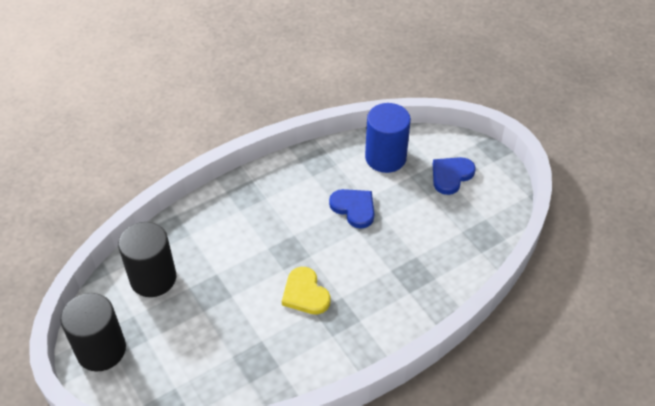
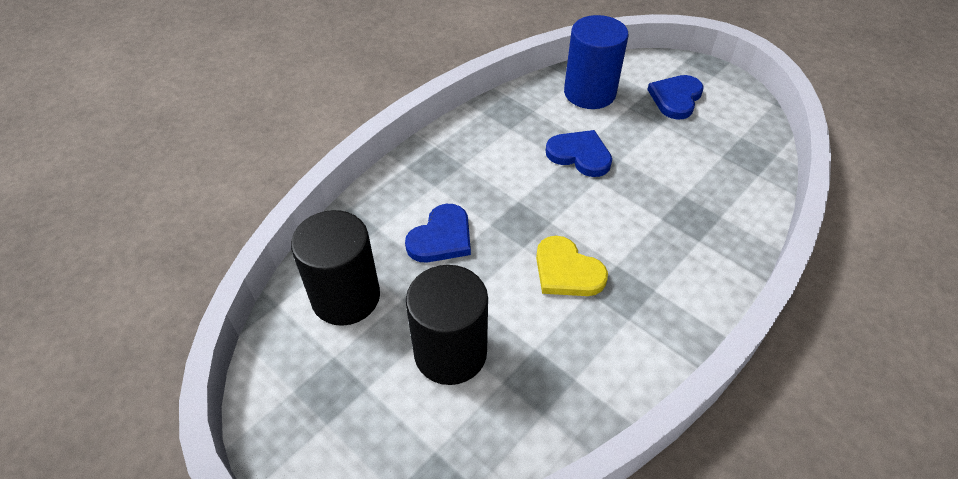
camera: 15 degrees left, 0 degrees up
black cylinder [60,293,126,372] -> black cylinder moved to [406,265,488,385]
none -> blue heart [405,204,471,262]

